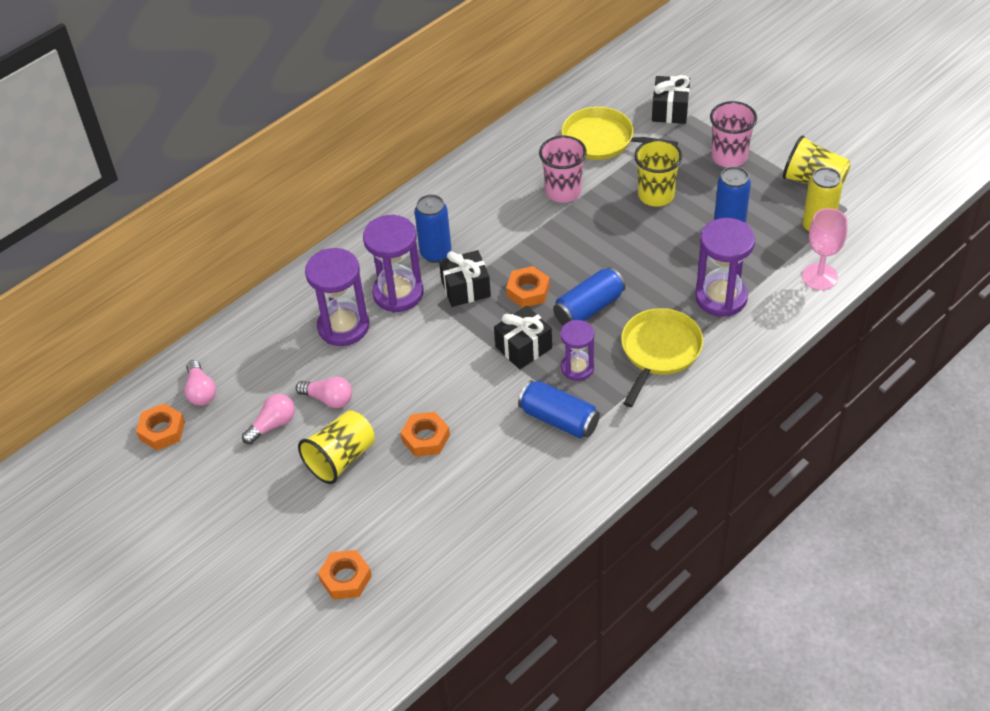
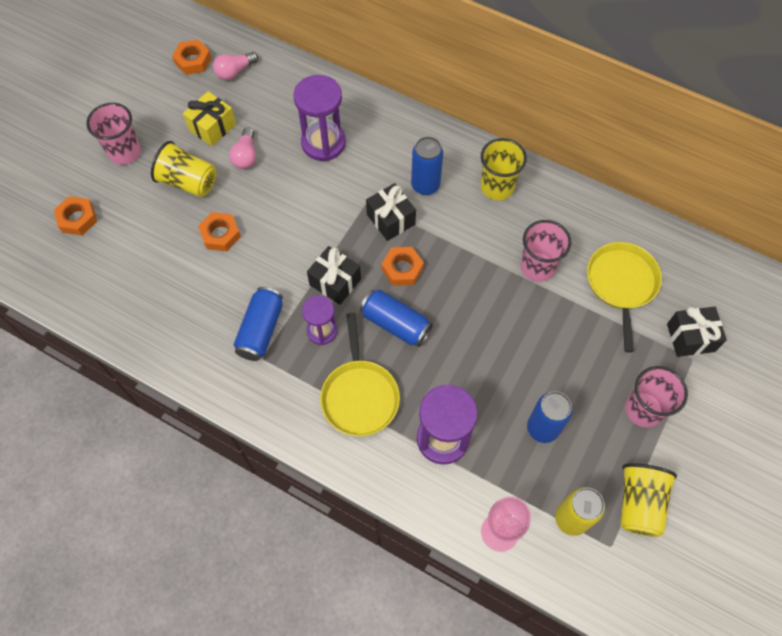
camera: 70 degrees right, 15 degrees up
pink light bulb [242,394,295,444] -> yellow gift [183,91,236,147]
purple hourglass [363,215,424,313] -> none
yellow pan [621,308,703,407] -> yellow pan turned 75 degrees clockwise [320,313,400,436]
yellow cup [634,139,682,207] -> yellow cup moved to [481,138,527,200]
none -> pink cup [86,103,141,165]

